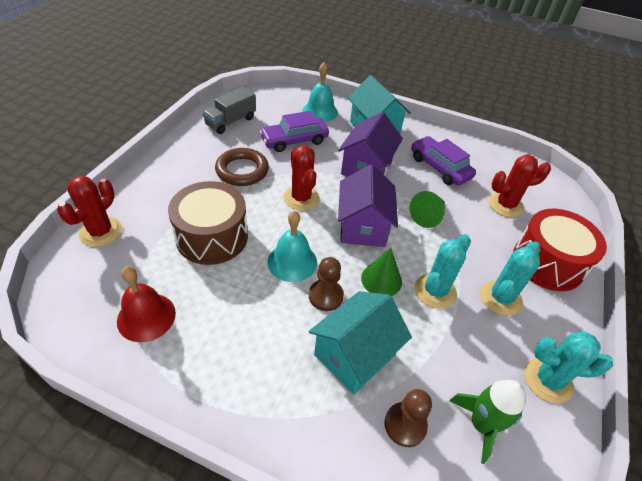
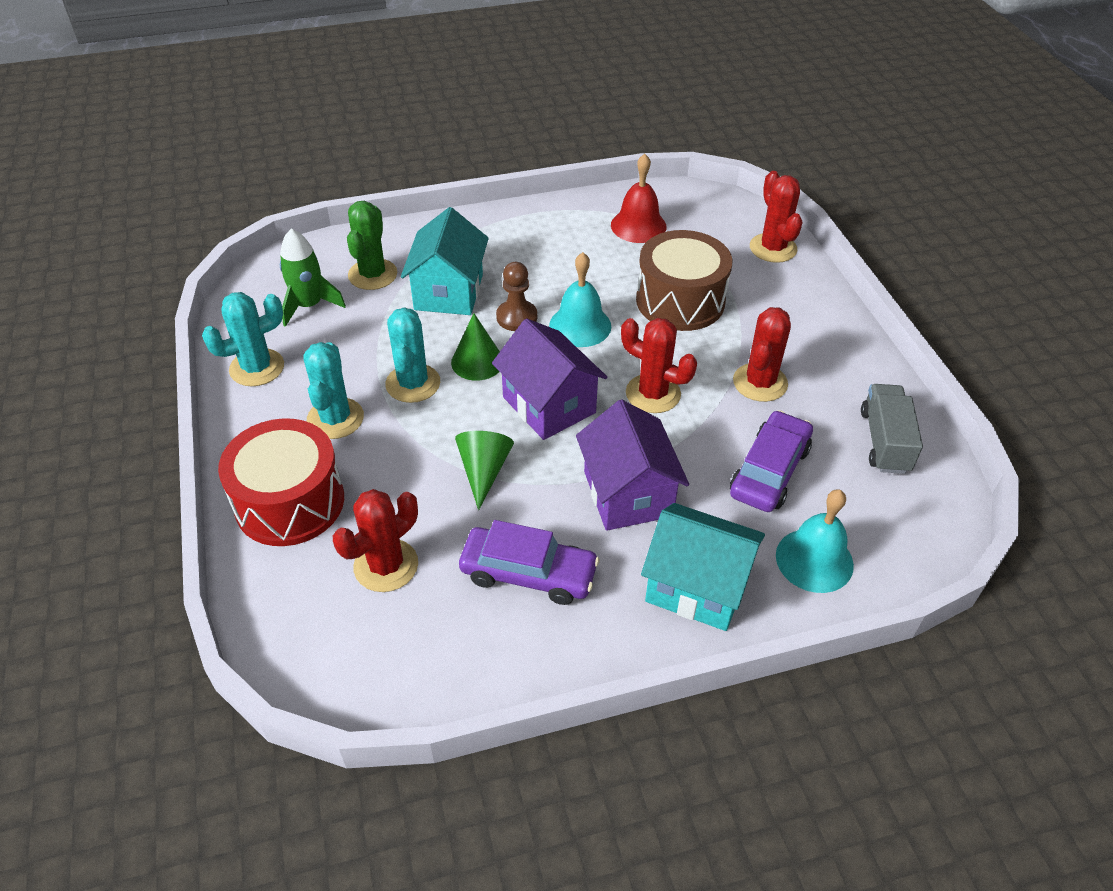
camera: 145 degrees right, 0 degrees up
brown ring [215,148,269,186] -> red cactus [733,307,791,402]
brown pawn [384,389,432,447] -> green cactus [347,201,397,290]

